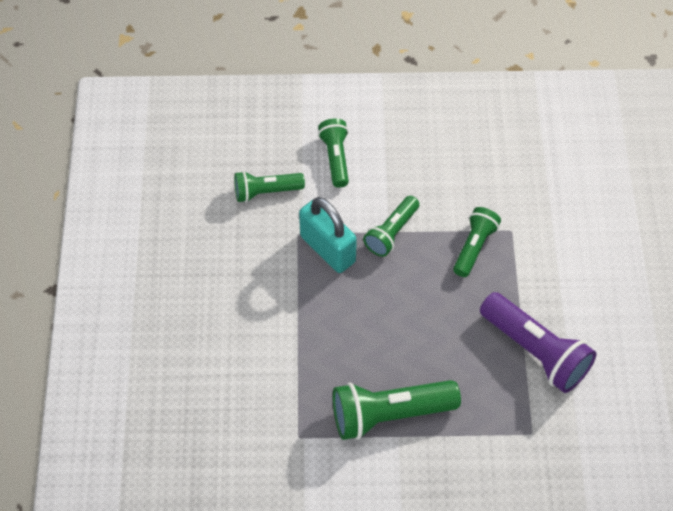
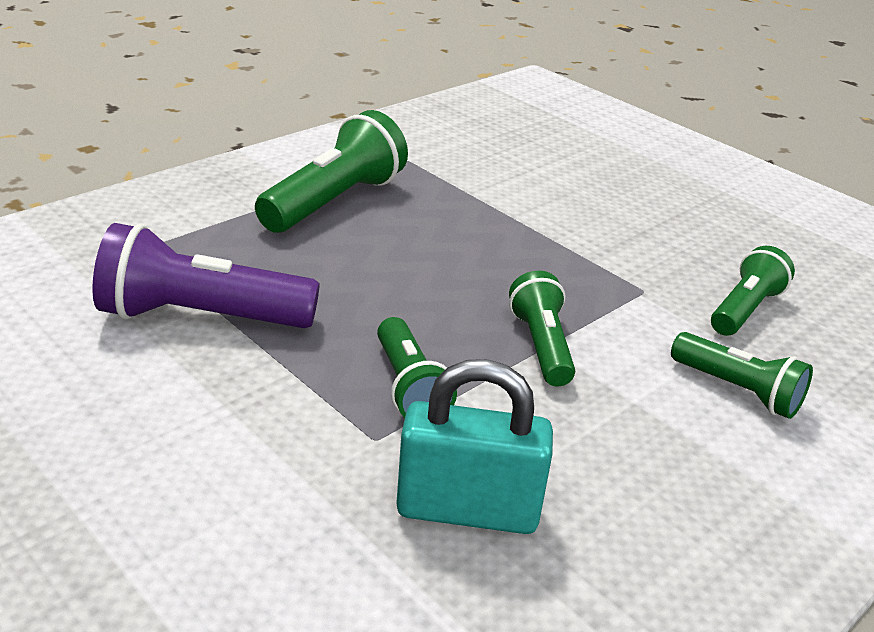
camera: 135 degrees right, 25 degrees down
turquoise padlock [299,197,357,273] -> turquoise padlock moved to [396,359,553,534]

